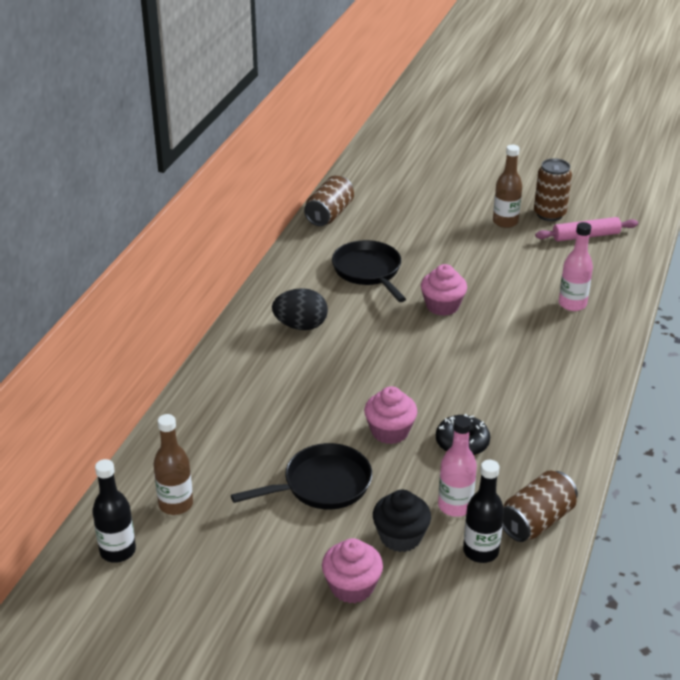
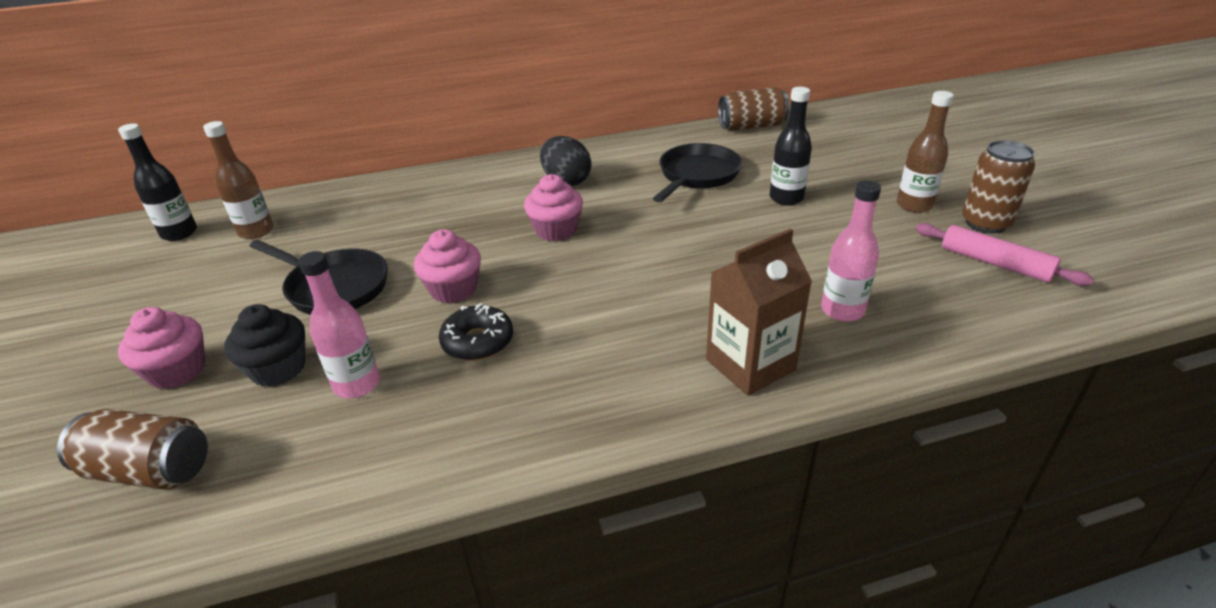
camera: 55 degrees right, 0 degrees up
pink cupcake [421,264,467,316] -> pink cupcake moved to [524,174,583,241]
black bottle [463,460,504,563] -> black bottle moved to [770,87,812,205]
brown can [503,471,578,542] -> brown can moved to [57,409,208,490]
none -> brown carton [706,228,812,396]

